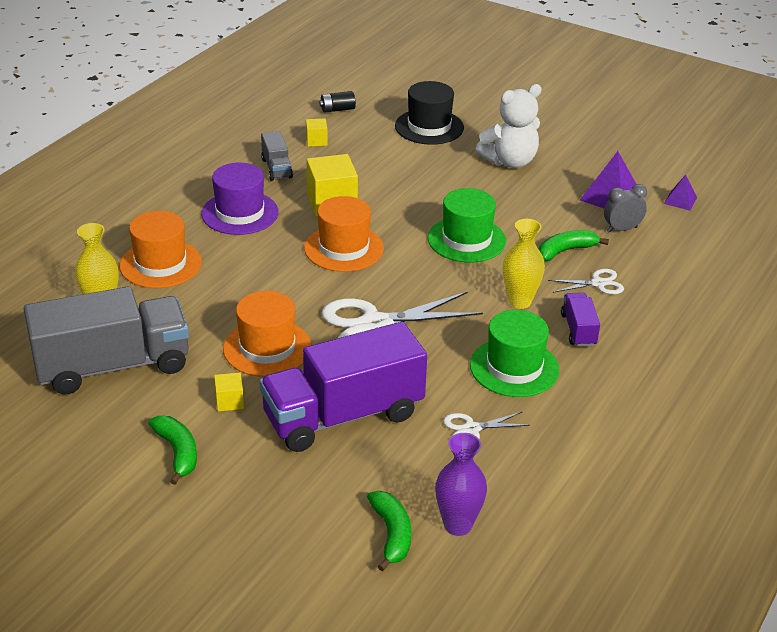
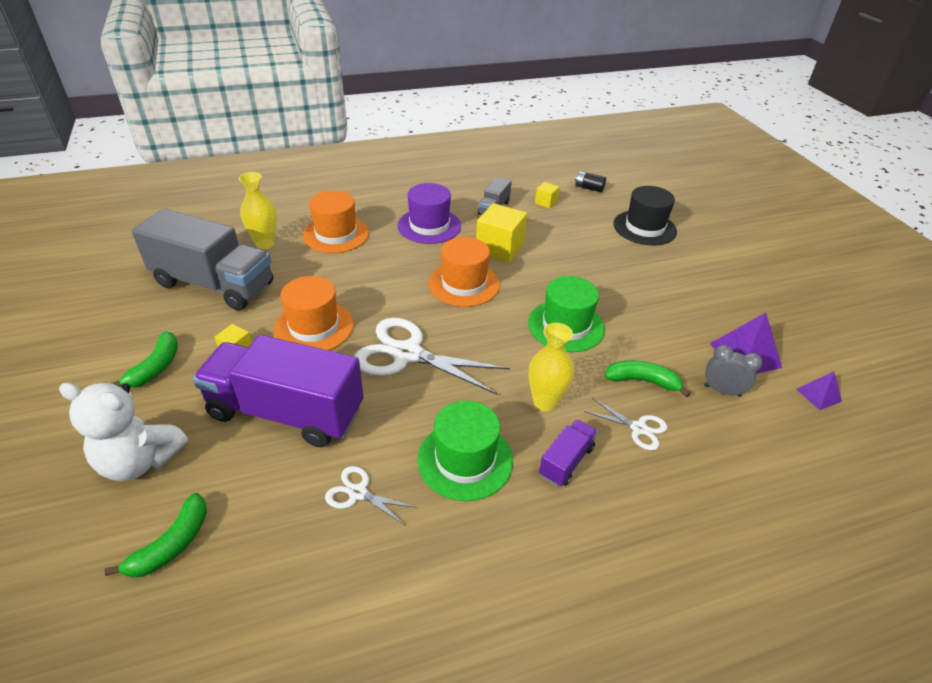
camera: 40 degrees right, 5 degrees up
purple vase [435,433,487,536] -> none
white teddy bear [475,84,542,168] -> white teddy bear moved to [59,382,188,481]

